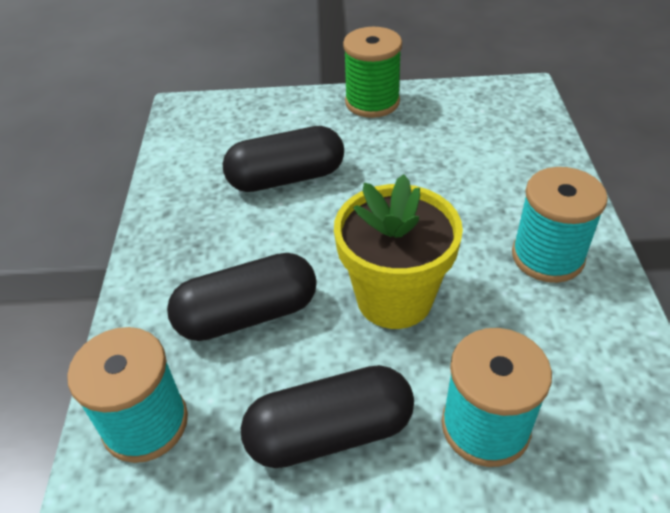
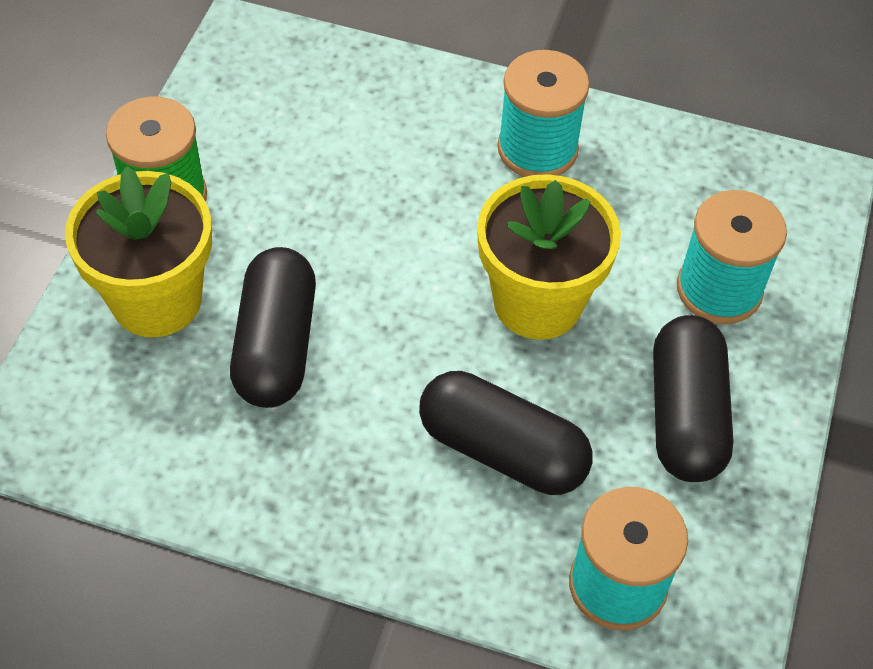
camera: 75 degrees left, 10 degrees up
black capsule [167,253,317,341] -> black capsule turned 60 degrees counterclockwise [419,371,592,495]
none -> yellow flower pot [65,166,212,337]

